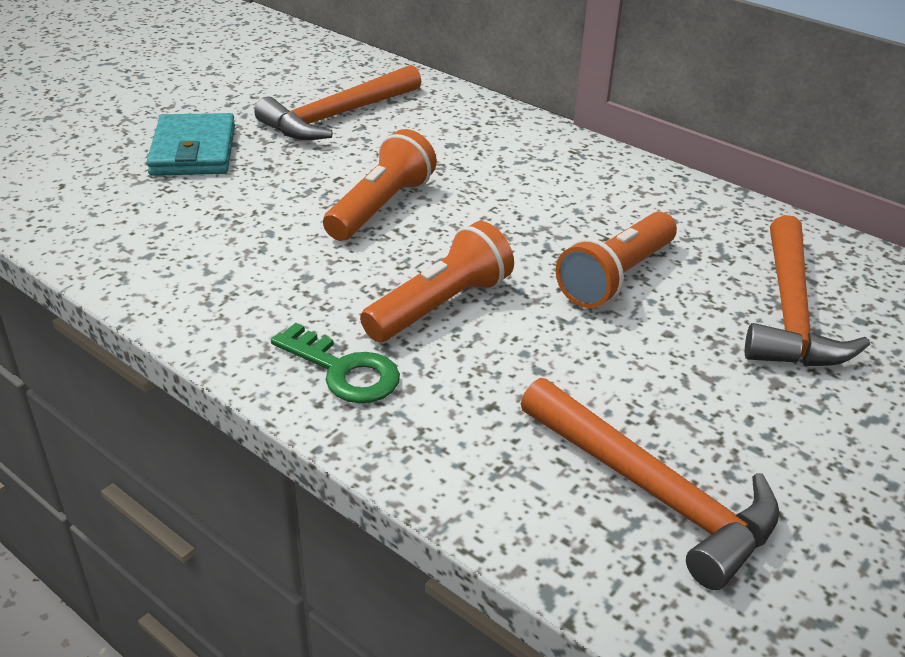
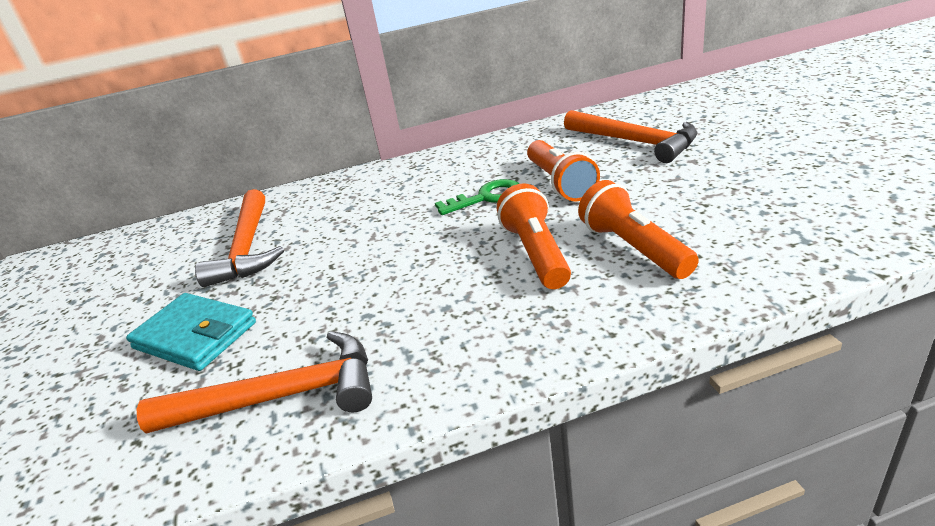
camera: 50 degrees left, 5 degrees down
green key [271,323,400,403] -> green key moved to [435,179,519,215]
orange flashlight [323,129,437,241] -> orange flashlight moved to [578,180,699,279]
orange hammer [521,378,780,590] -> orange hammer moved to [137,331,372,434]

